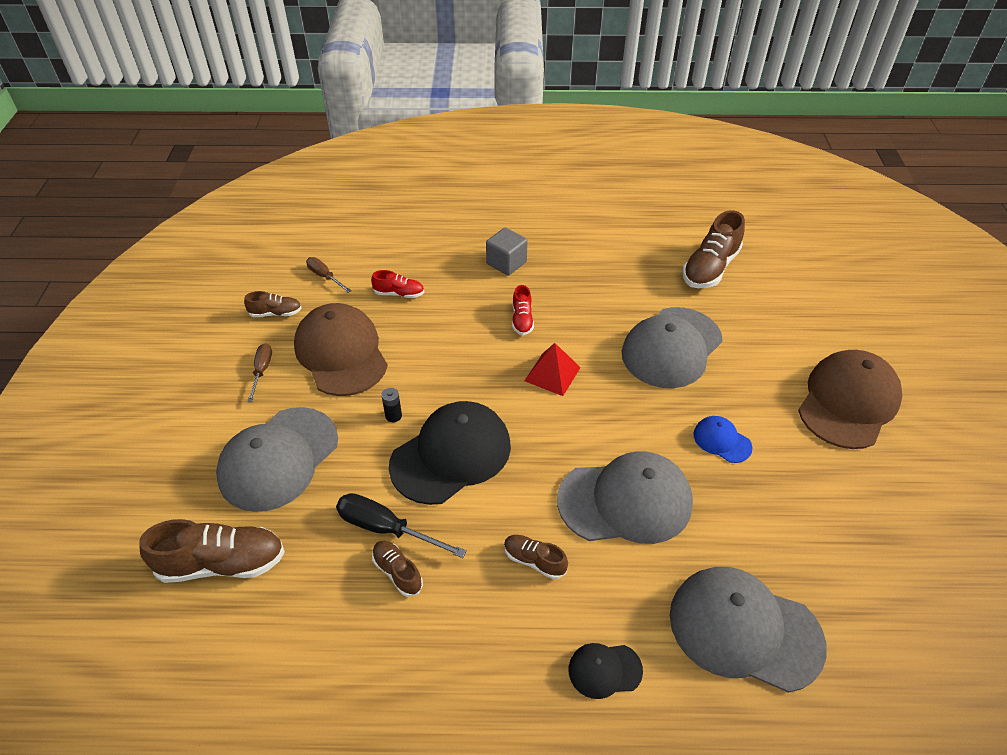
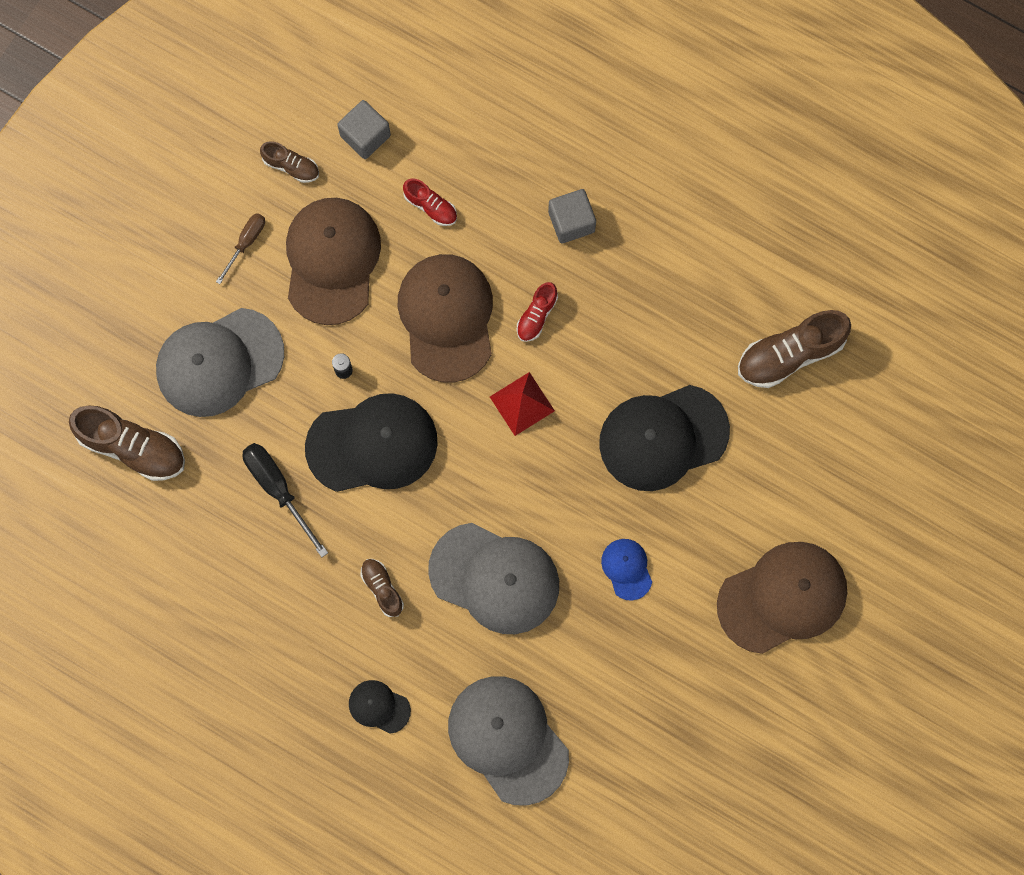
camera: 30 degrees right, 30 degrees up
brown screwdriver [306,257,351,292] -> grey cube [337,100,391,159]
brown shoe [372,541,423,597] -> none
grey cap [622,307,723,388] -> black cap [599,385,730,491]
none -> brown cap [398,254,493,383]

